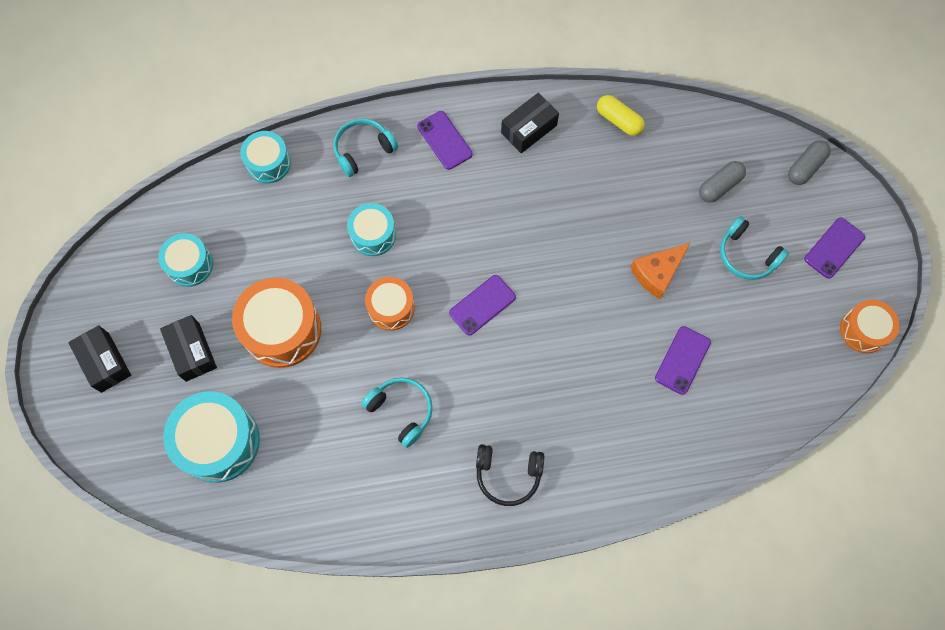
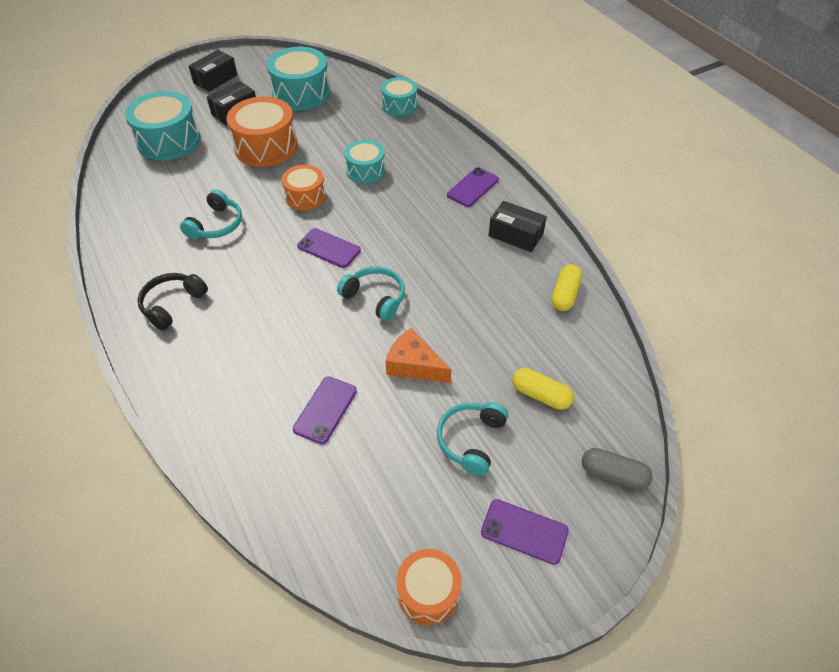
camera: 70 degrees right, 20 degrees down
turquoise drum [158,233,213,287] -> turquoise drum [267,47,330,110], size x1.66
turquoise headphones [333,118,398,177] -> turquoise headphones moved to [337,266,405,321]
black headphones [476,444,544,506] -> black headphones turned 45 degrees clockwise [137,273,208,331]
purple phone [655,326,711,395] -> purple phone turned 75 degrees counterclockwise [293,377,357,444]
grey capsule [699,161,746,203] -> yellow capsule [512,368,574,410]

